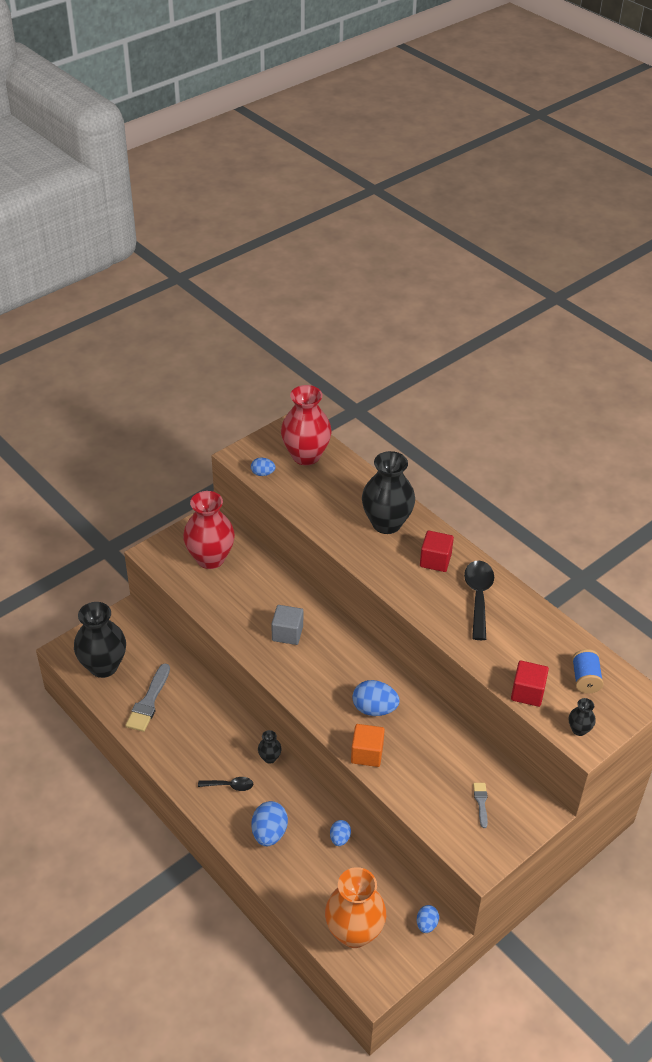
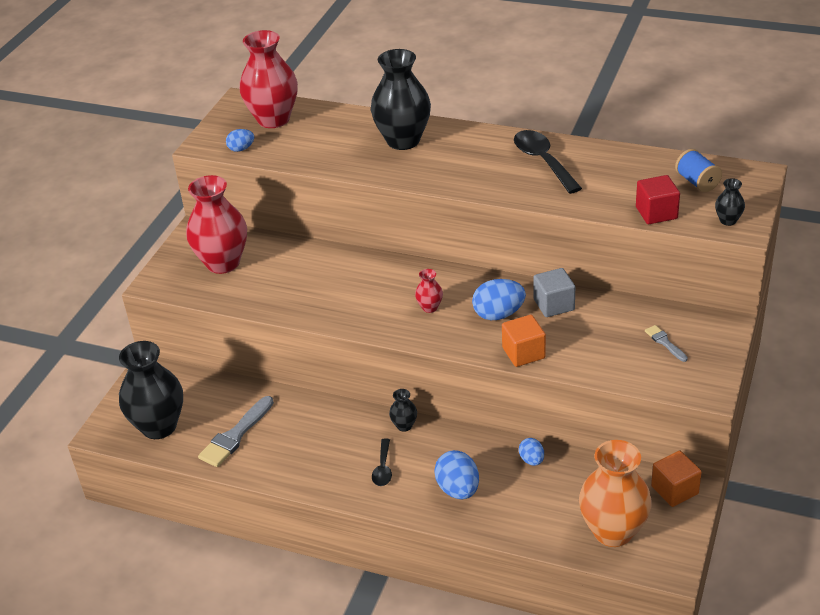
camera: 25 degrees left, 5 degrees down
grey brush [125,663,170,732] -> grey brush turned 45 degrees clockwise [198,396,274,467]
black spoon [198,777,253,791] -> black spoon turned 120 degrees clockwise [372,438,392,486]
grey cube [271,605,303,645] -> grey cube moved to [534,268,575,317]
blue egg [417,905,439,933] -> orange cube [651,450,702,507]
red cube [420,530,454,572] -> none
none -> red vase [415,269,443,313]

